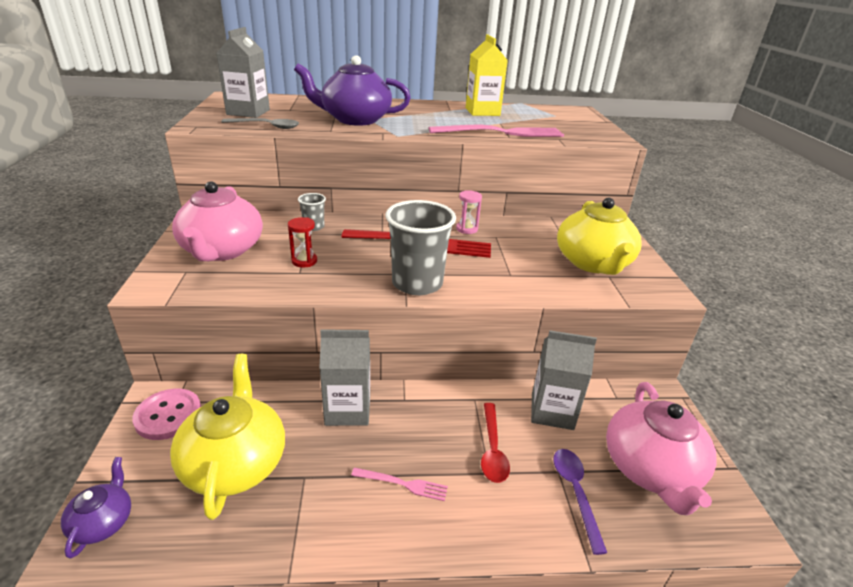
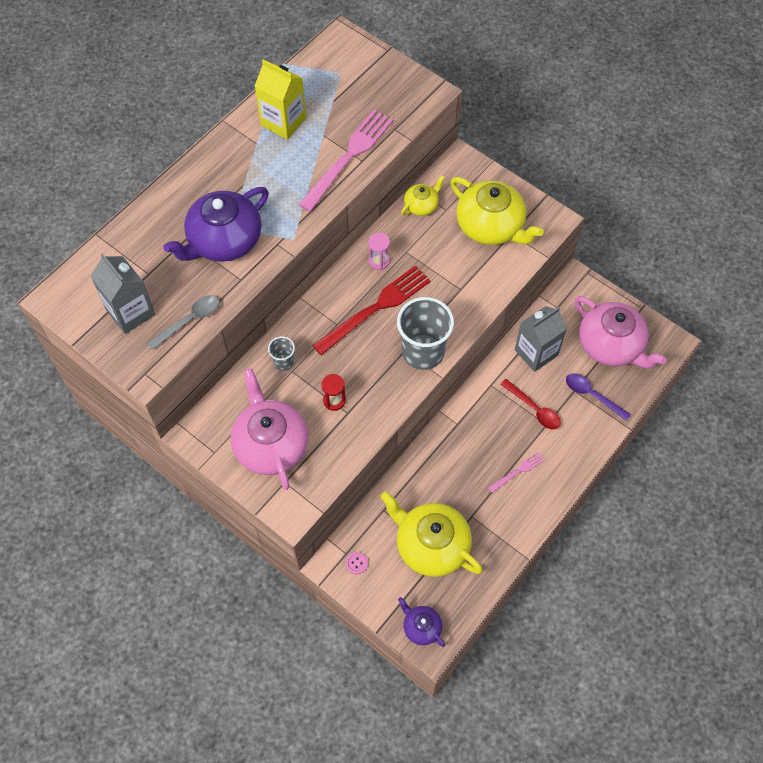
camera: 45 degrees left, 30 degrees up
pink button [132,388,201,440] -> pink button [346,552,368,574], size x0.46
pink teapot [172,181,263,261] -> pink teapot turned 150 degrees counterclockwise [231,368,309,490]
grey carton [319,329,370,426] -> none
none -> yellow teapot [401,175,445,216]

